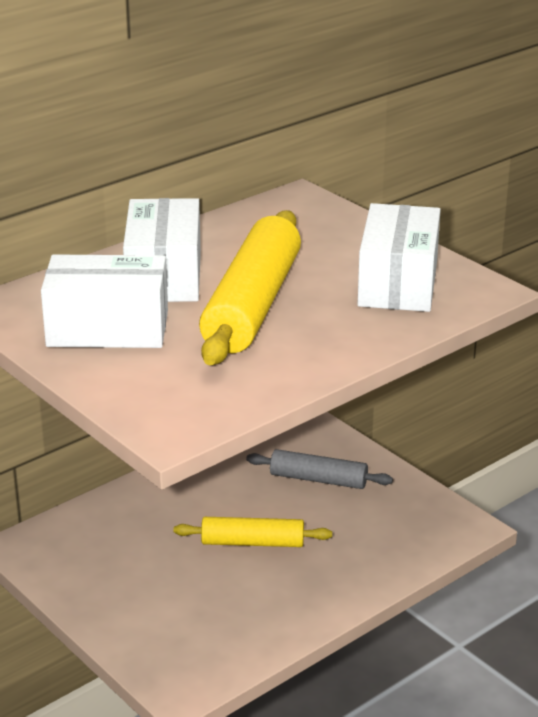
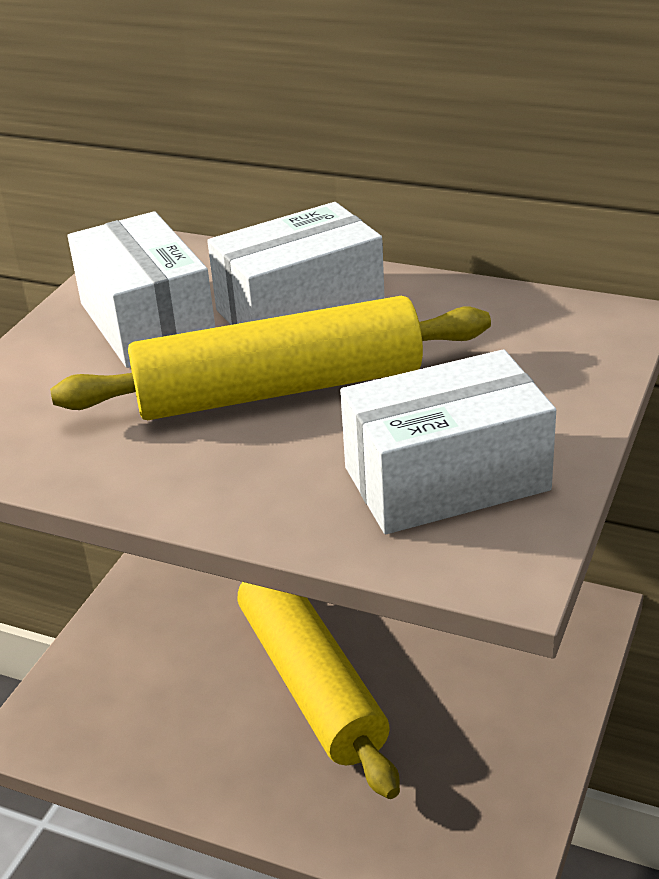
camera: 65 degrees right, 5 degrees up
yellow rolling pin [174,517,332,547] -> yellow rolling pin [238,582,400,799], size x1.78
grey rolling pin [246,449,393,489] -> none

